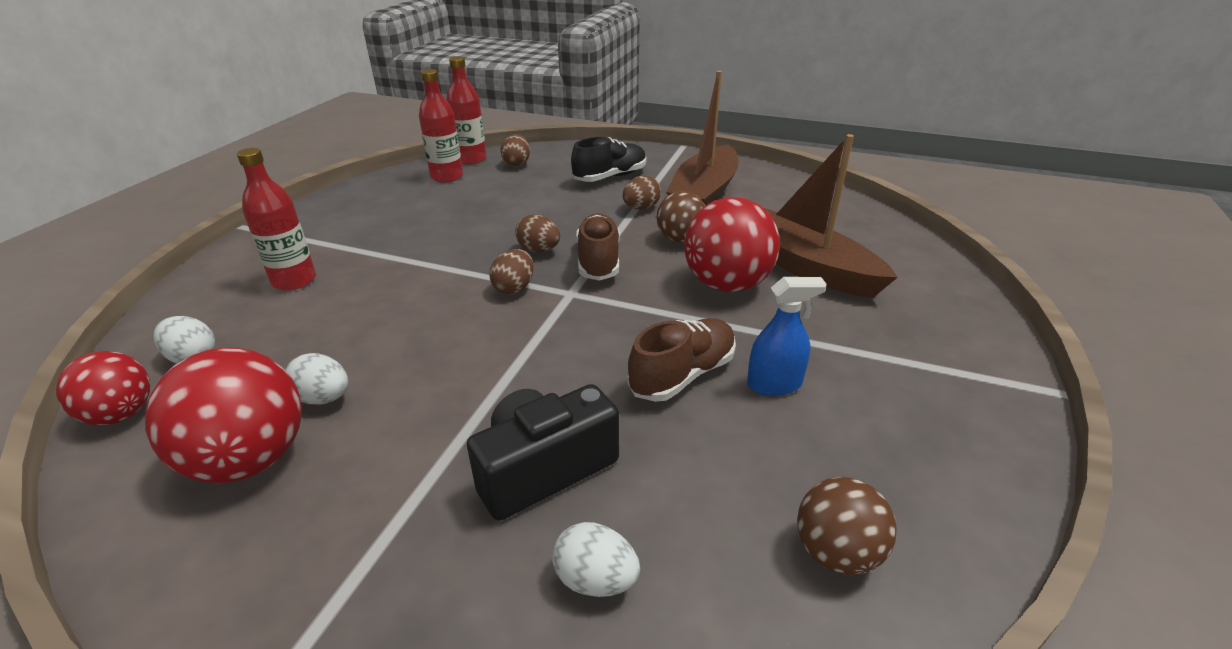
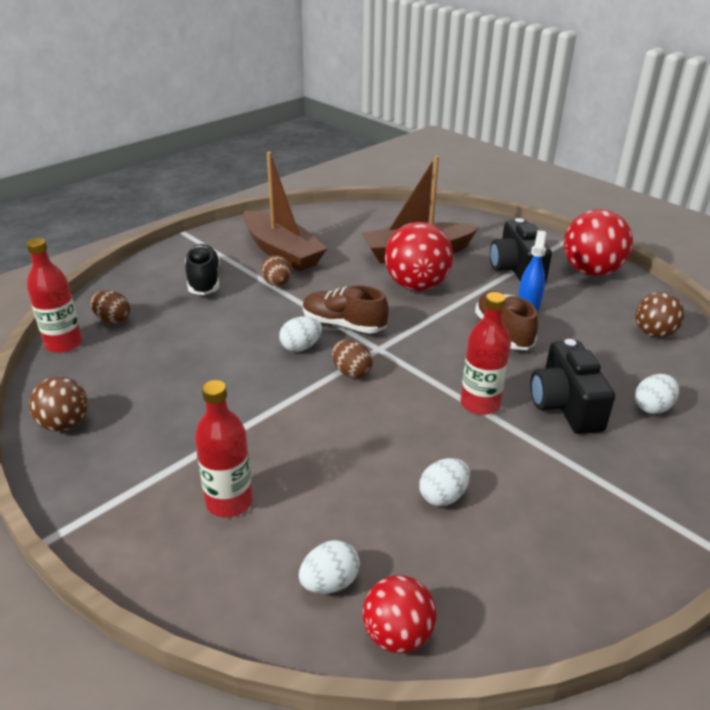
camera: 65 degrees left, 0 degrees up
red ball [145,347,302,483] -> red ball moved to [563,209,633,276]
red bottle [419,69,463,183] -> red bottle moved to [460,292,511,415]
brown egg [515,215,560,252] -> white egg [279,317,322,352]
brown ball [657,191,705,243] -> brown ball moved to [29,377,88,431]
none -> black camera [490,218,552,283]

